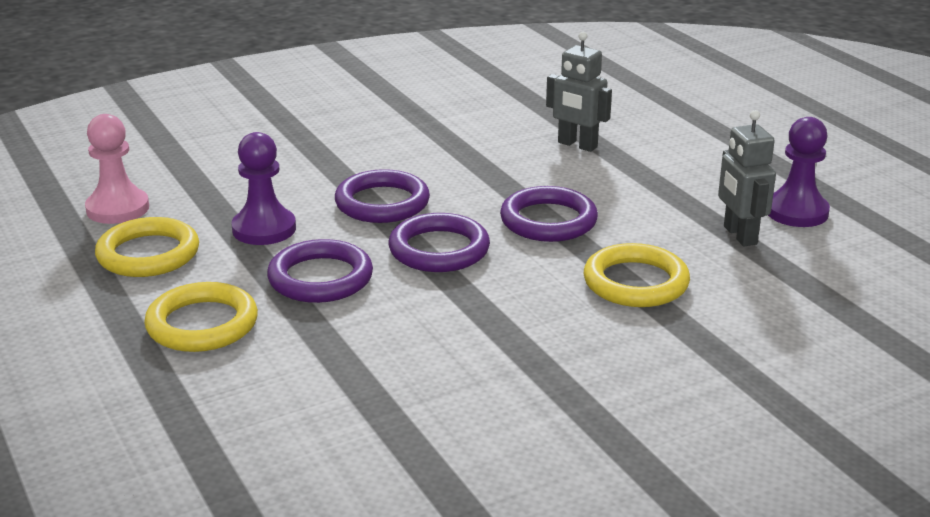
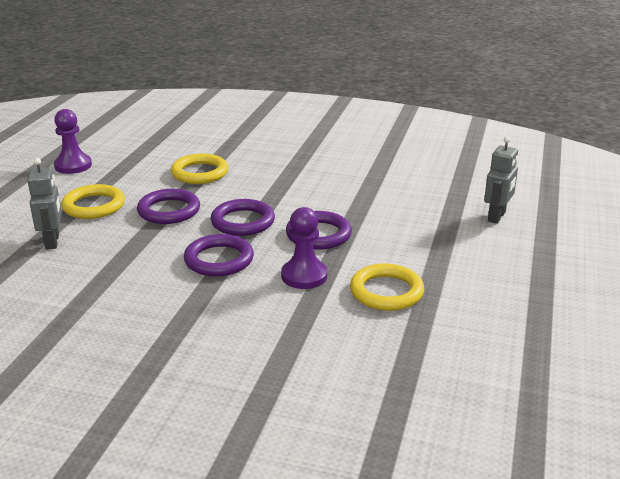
camera: 135 degrees left, 0 degrees up
pink pawn [85,114,149,224] -> none
yellow ring [144,282,258,352] -> yellow ring moved to [61,184,125,219]
grey robot [718,110,776,246] -> grey robot moved to [484,136,518,224]

